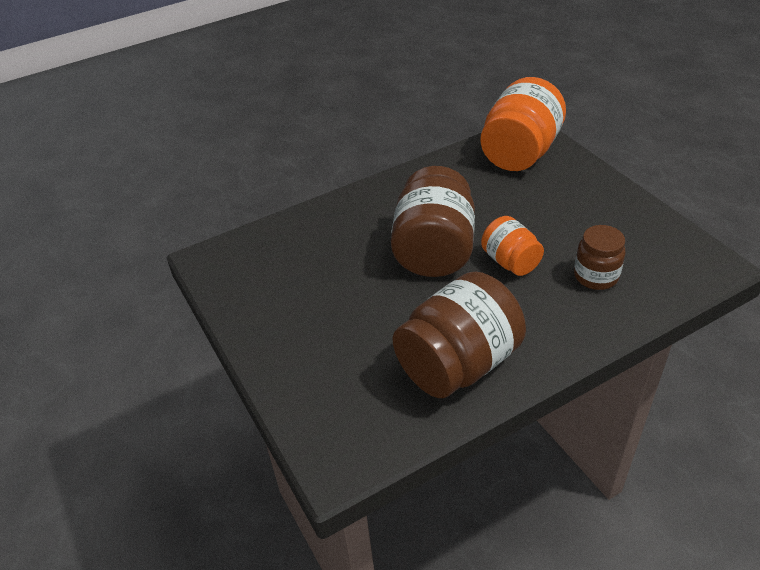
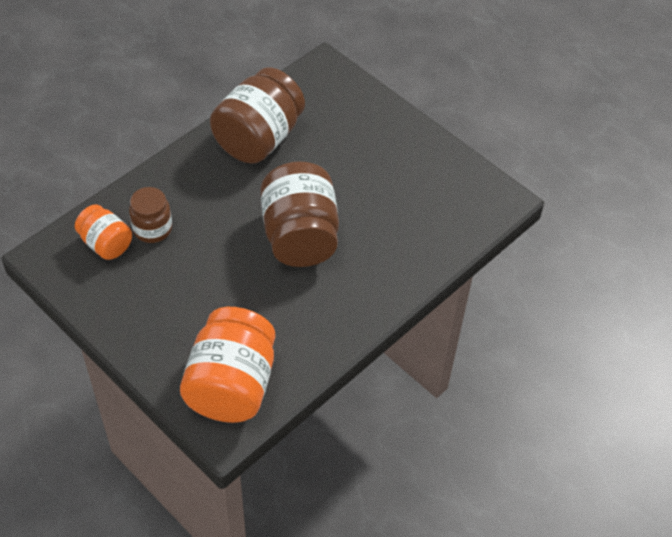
camera: 160 degrees right, 10 degrees up
orange jar [481,216,544,276] -> orange jar moved to [75,204,132,260]

